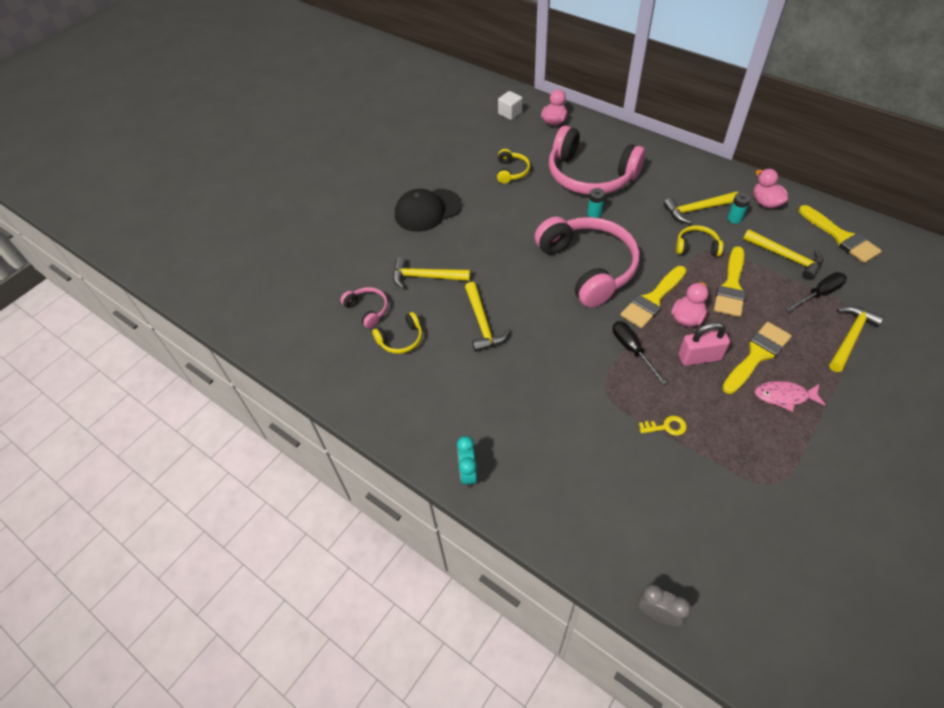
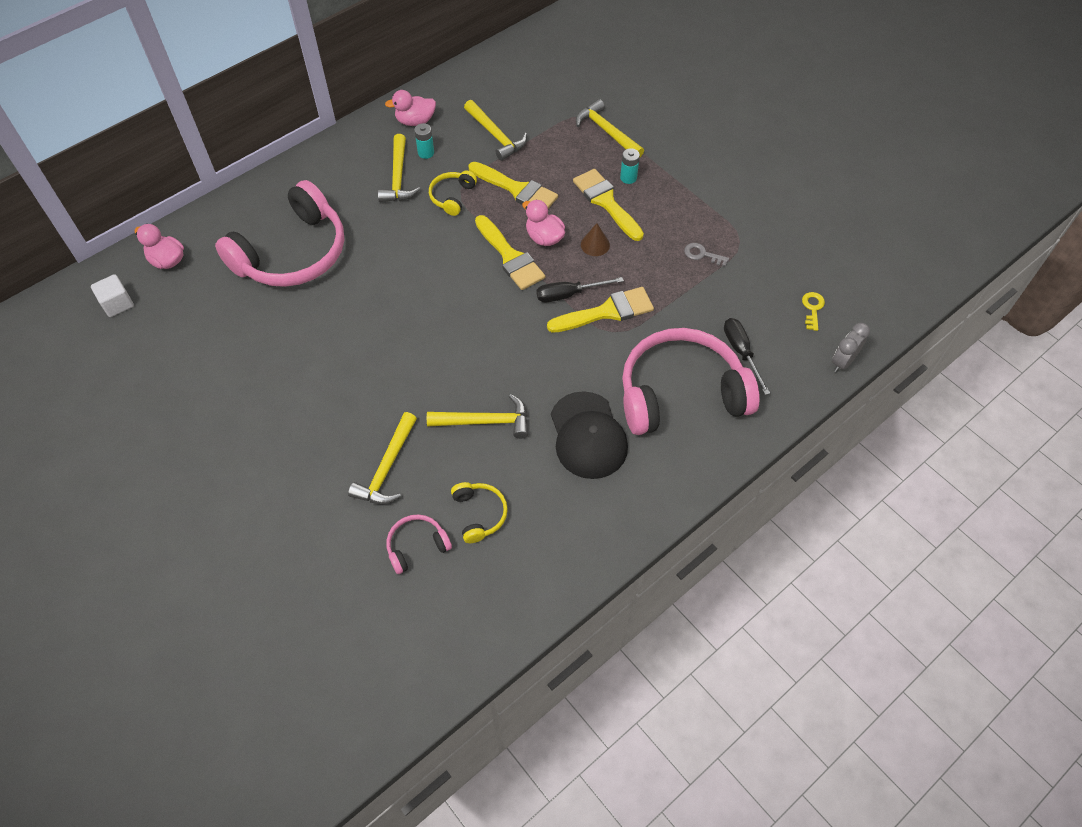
camera: 80 degrees left, 5 degrees up
black cap [395,189,462,232] -> black cap moved to [551,391,628,479]
turquoise clock [457,436,477,488] -> none
yellow headphones [497,149,530,184] -> none
pink headphones [535,217,640,308] -> pink headphones moved to [622,328,760,435]
turquoise battery [587,188,605,218] -> turquoise battery moved to [620,148,640,184]
yellow key [639,416,687,436] -> yellow key moved to [802,292,825,331]
pink padlock [678,322,730,366] -> brown cone [581,223,610,256]
yellow hammer [743,229,823,280] -> yellow hammer turned 90 degrees clockwise [464,100,527,161]
pink fish [755,381,826,412] -> none
black screwdriver [785,272,847,312] -> black screwdriver moved to [724,318,770,395]
yellow brush [799,205,882,263] -> yellow brush moved to [547,287,654,333]
none -> grey key [684,243,729,267]

